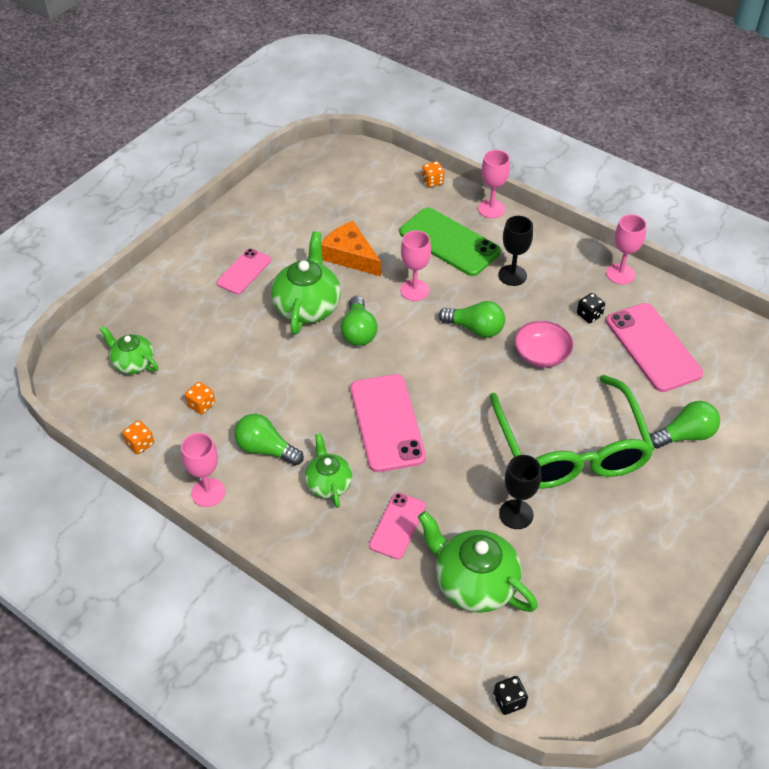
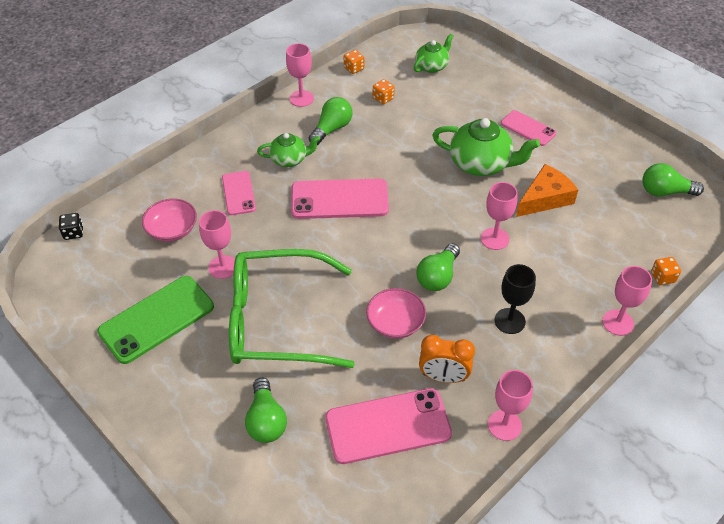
camera: 100 degrees right, 0 degrees up
green light bulb [341,296,377,346] -> green light bulb moved to [642,163,704,197]
pink phone [369,492,426,560] -> pink phone turned 45 degrees clockwise [222,171,256,215]
green phone [400,208,501,276] -> green phone moved to [97,276,214,364]
green teapot [418,511,538,613] -> pink bowl [142,198,197,242]
black goblet [499,455,541,529] -> pink goblet [199,210,235,279]
black dice [577,293,605,323] -> orange clock [419,335,475,383]

